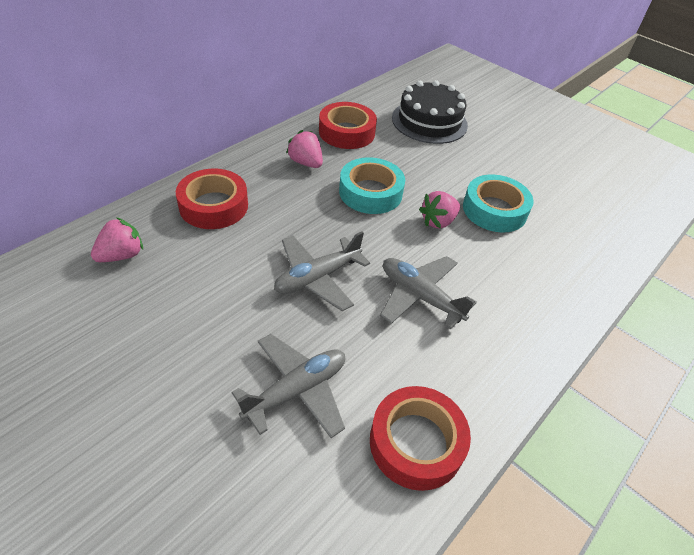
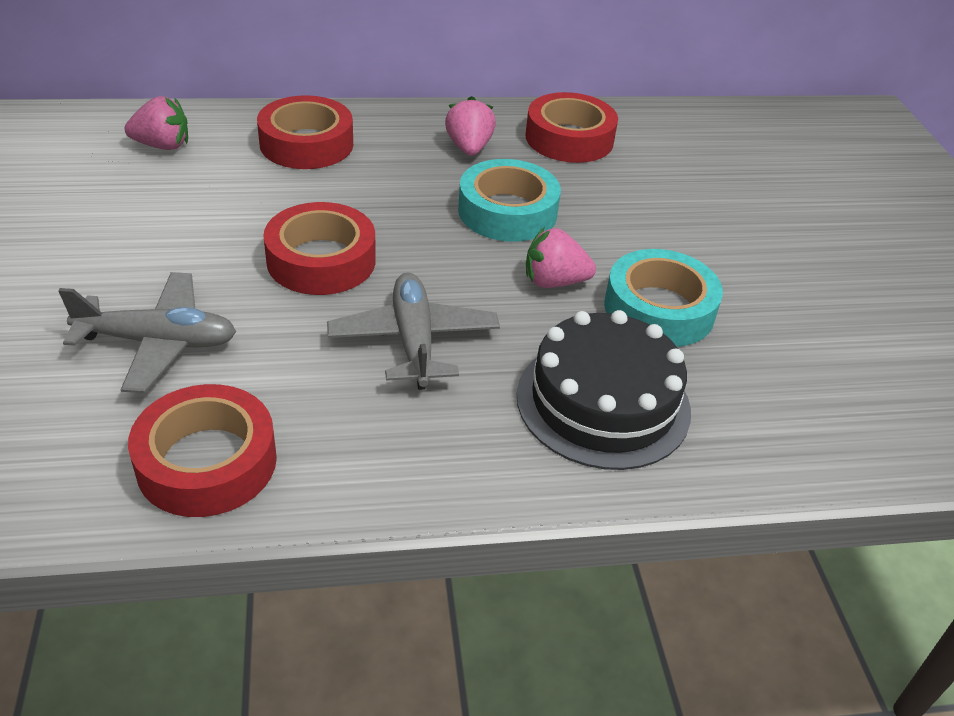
camera: 40 degrees right, 5 degrees down
grey plane [274,231,370,311] -> red tape [263,202,376,295]
black cake [392,80,468,144] -> black cake moved to [517,310,691,470]

